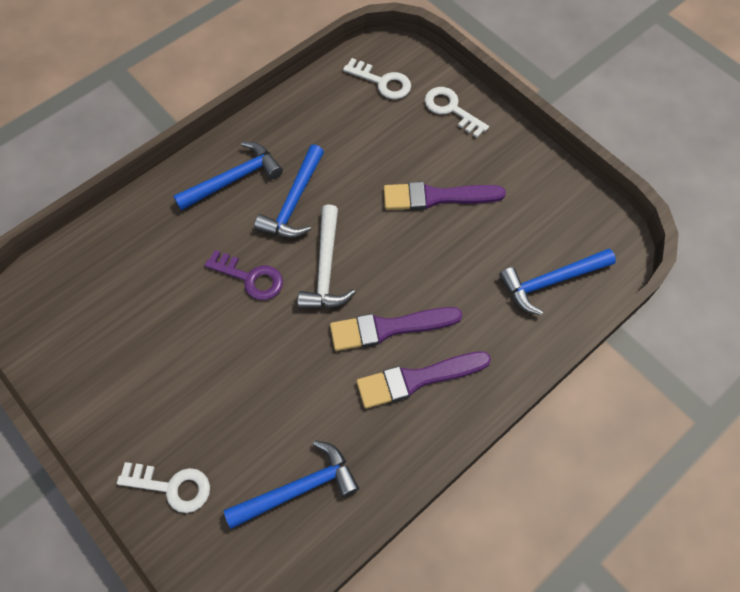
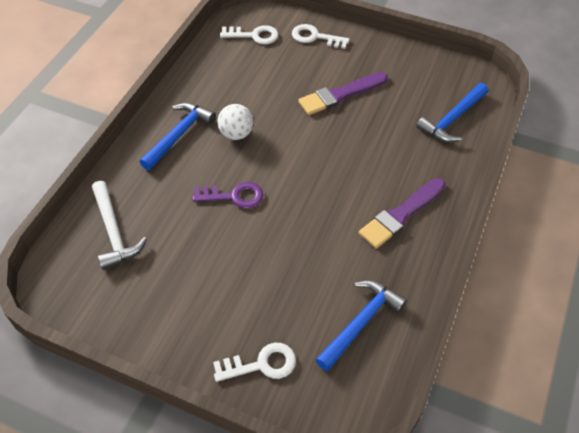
camera: 25 degrees left, 10 degrees down
blue hammer [254,144,324,238] -> white ball [217,104,253,140]
white hammer [298,205,356,308] -> white hammer moved to [92,181,147,270]
purple brush [330,307,463,351] -> none

